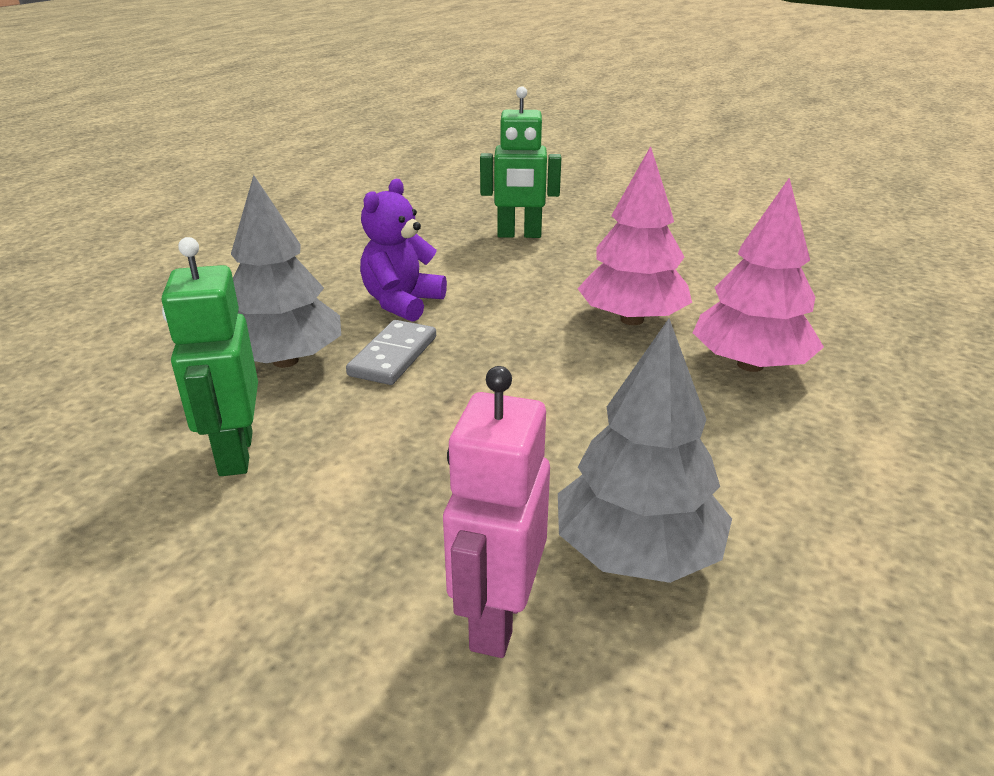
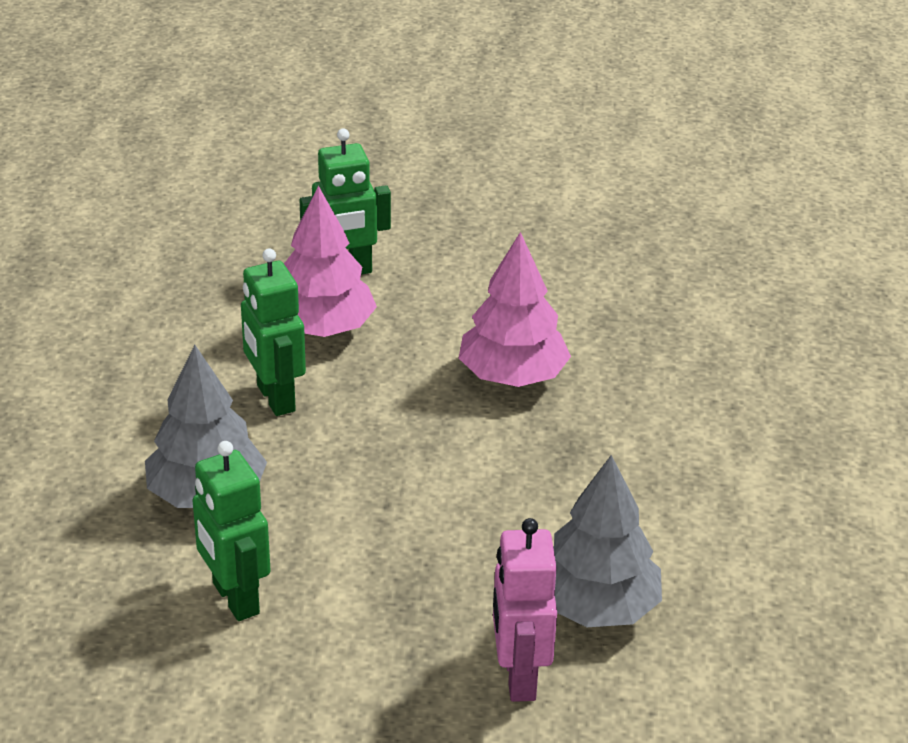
camera: 20 degrees left, 5 degrees up
grey domino [346,320,436,385] -> none
purple teddy bear [360,179,447,322] -> green robot [241,248,306,416]
pink tree [693,178,824,372] -> pink tree moved to [284,186,377,337]

